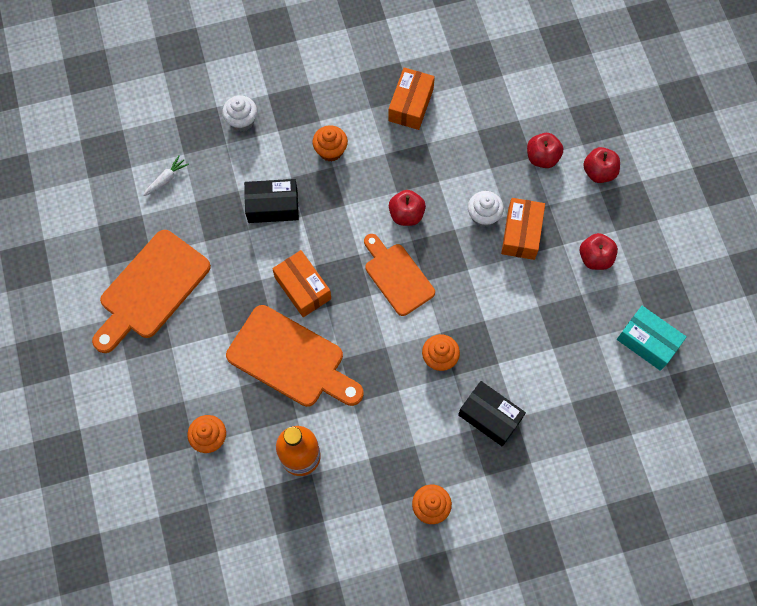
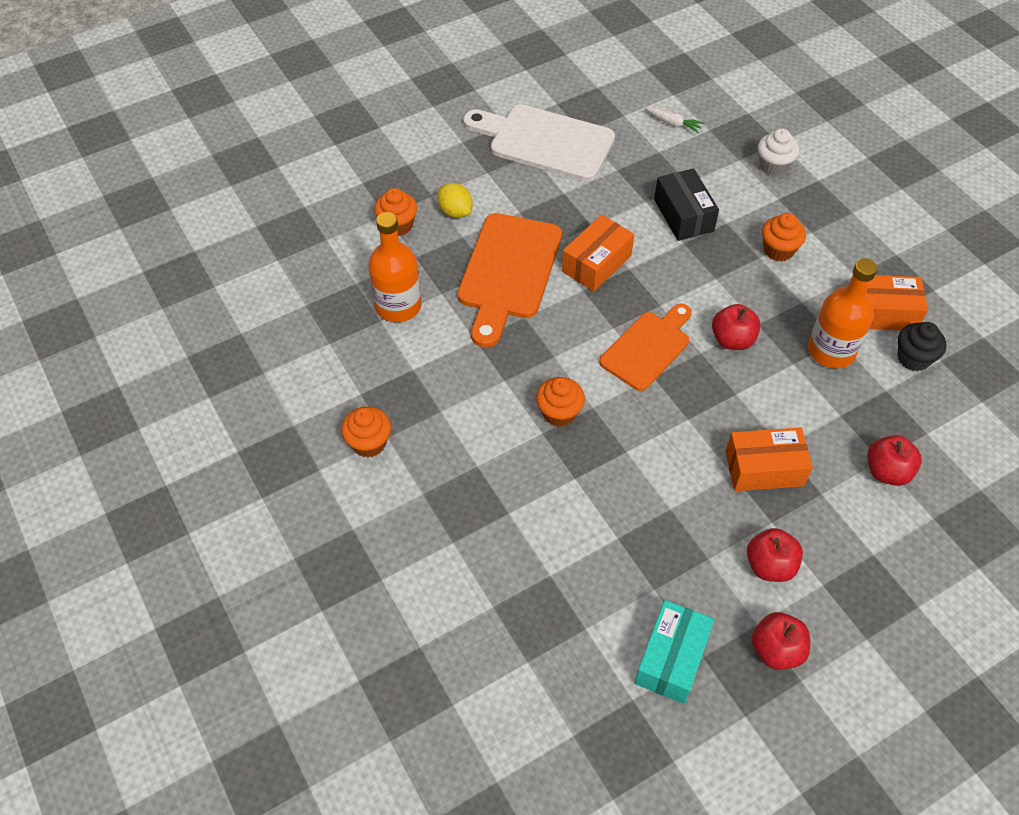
camera: 75 degrees right, 15 degrees down
orange cutting board [92,230,211,353] -> white cutting board [463,104,615,181]
black box [458,381,526,447] -> none
white cupcake [468,191,504,227] -> none
red apple [583,147,620,183] -> red apple moved to [752,612,810,670]
none -> yellow lemon [437,183,473,218]
none -> orange bottle [808,259,877,369]
none -> black cupcake [898,322,946,371]

